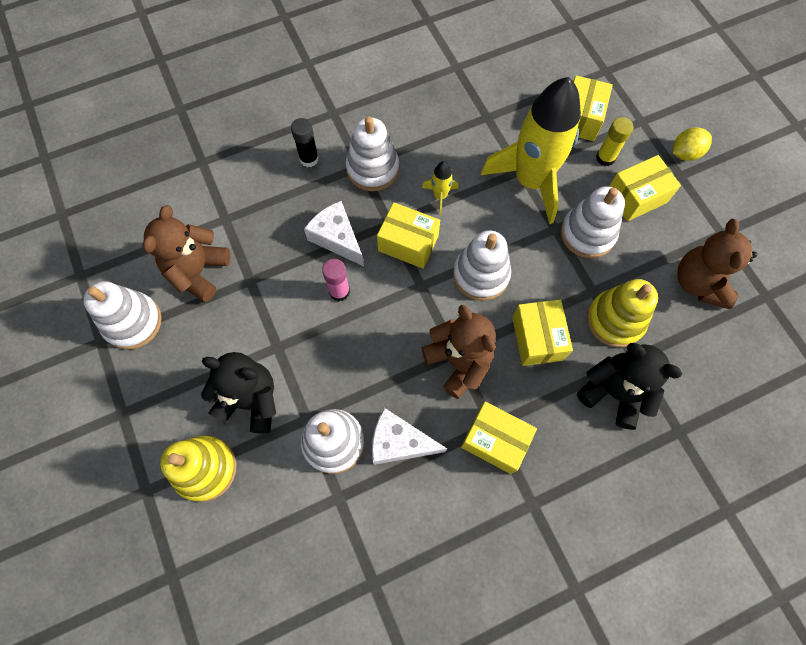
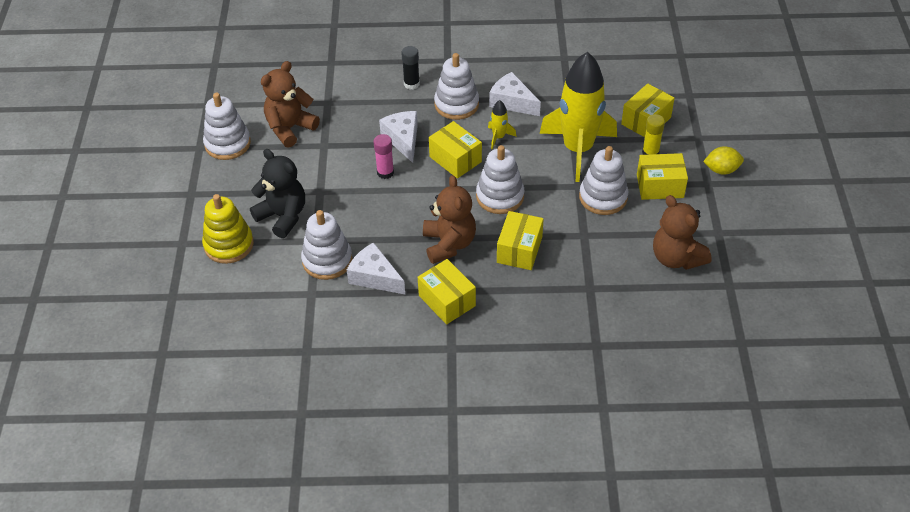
camera: 25 degrees right, 20 degrees down
black teddy bear [577,343,682,430] -> none
yellow stacking toy [587,279,658,347] -> none
brown teddy bear [677,219,757,309] -> brown teddy bear turned 60 degrees counterclockwise [653,195,712,270]
none -> white cheese [489,72,541,116]

